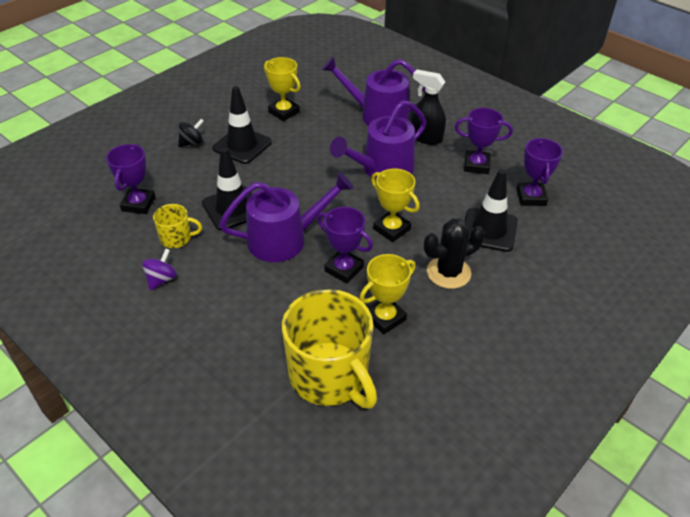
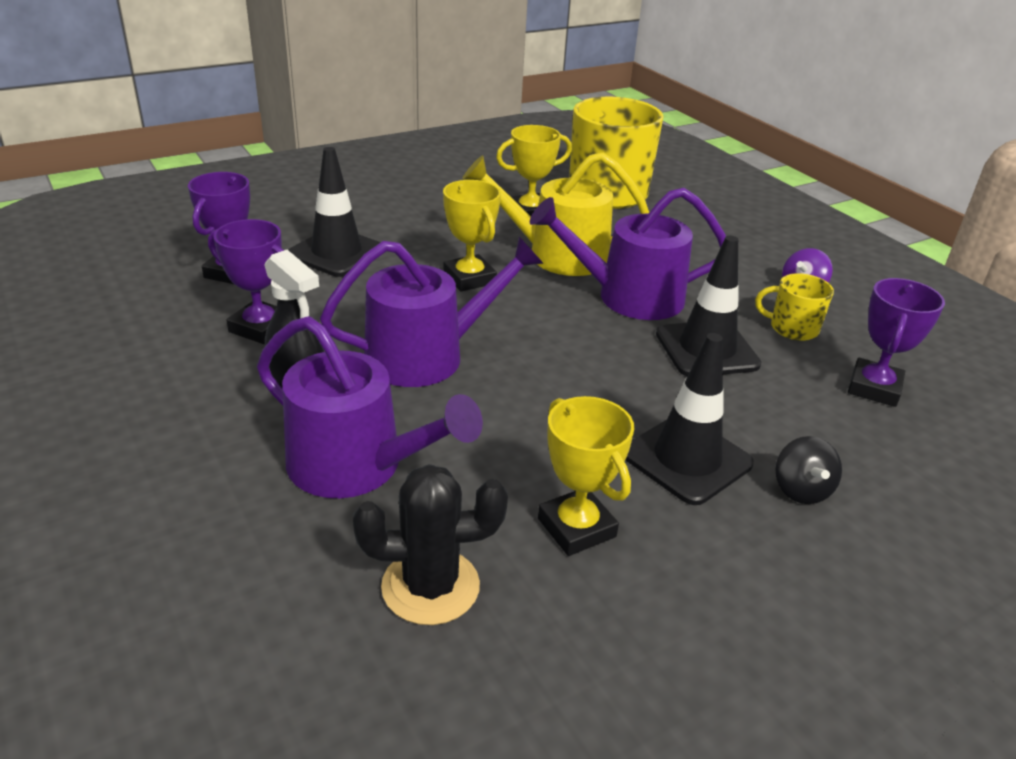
camera: 165 degrees left, 10 degrees down
black spinning top [178,119,204,147] -> black spinning top turned 75 degrees counterclockwise [775,436,842,504]
purple trophy [317,207,373,283] -> yellow watering can [462,152,649,276]
black cactus [424,219,485,289] -> black cactus moved to [353,464,508,625]

